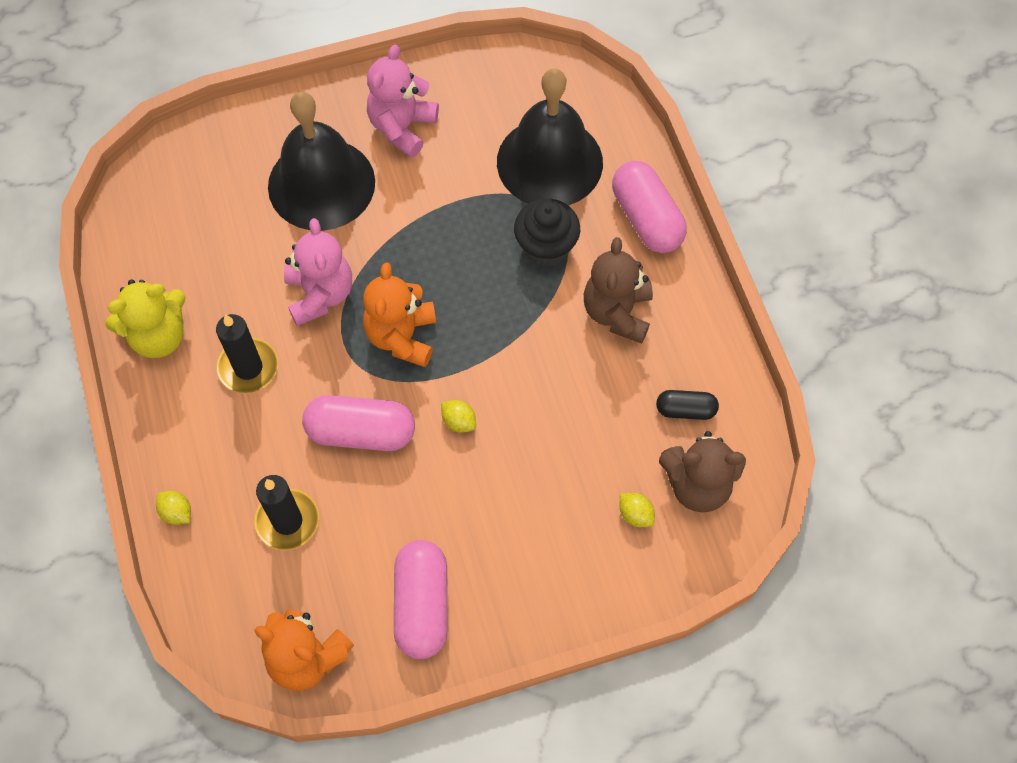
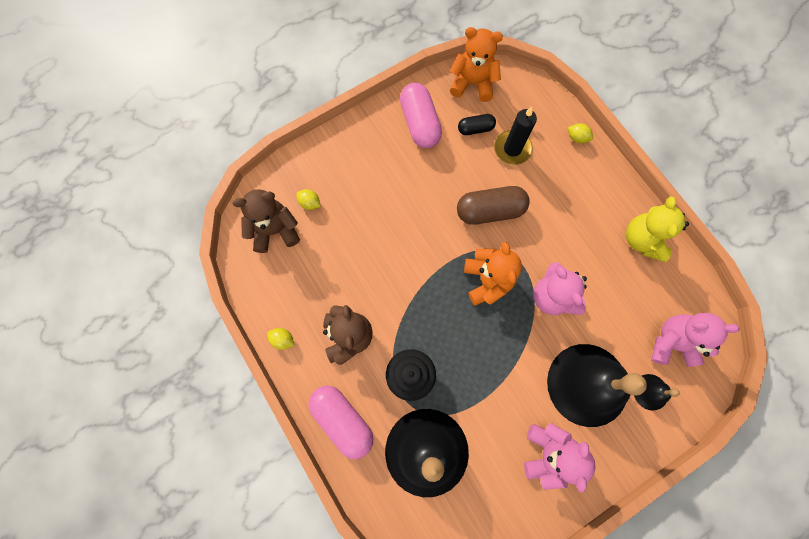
camera: 165 degrees right, 10 degrees up
yellow teddy bear [105,280,186,358] -> yellow teddy bear turned 45 degrees counterclockwise [626,196,689,262]
black candle [216,314,278,393] -> none
pink capsule [302,395,415,451] -> brown capsule [457,186,530,225]
yellow lemon [441,400,476,433] -> yellow lemon moved to [267,328,295,350]
black capsule [656,390,719,420] -> black capsule moved to [458,114,496,135]
none -> black bell [634,374,680,410]
none -> pink teddy bear [651,313,740,367]

